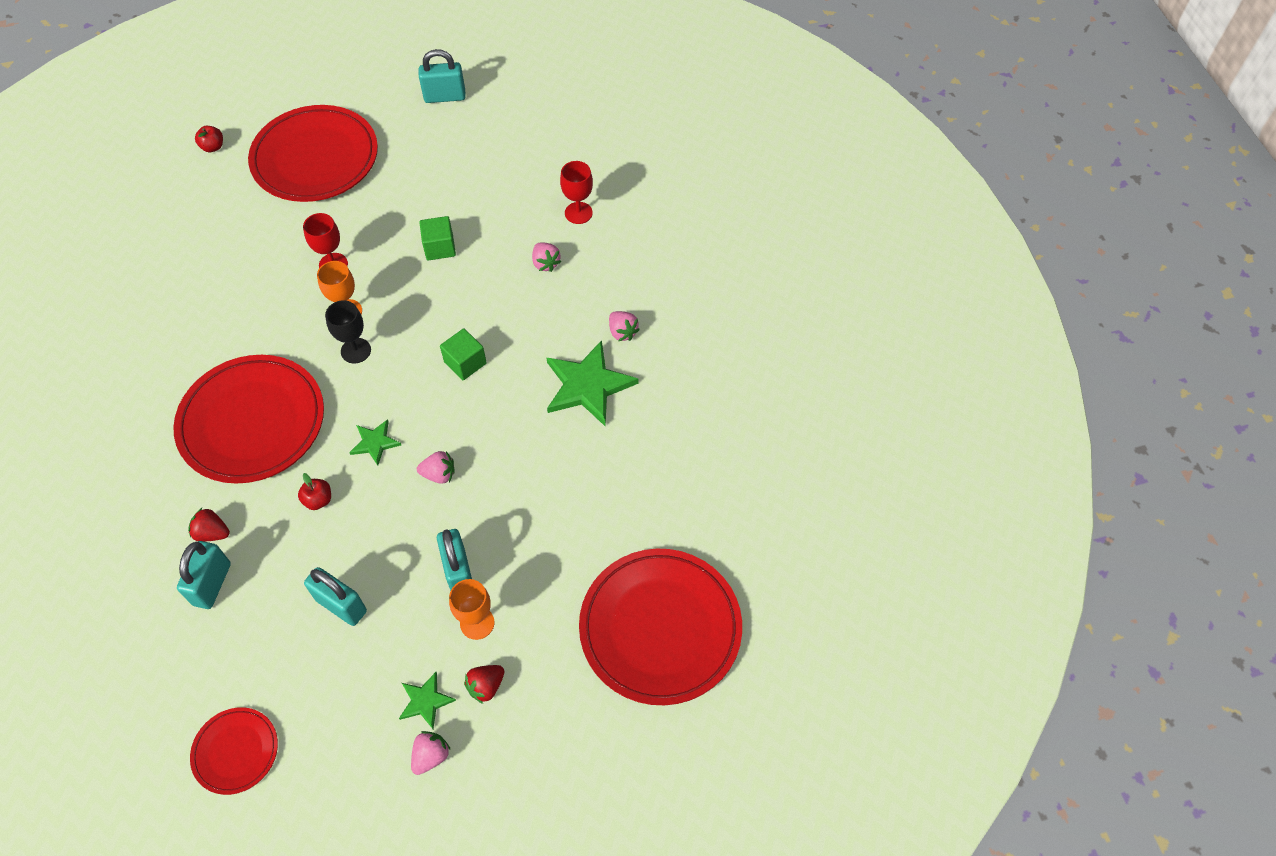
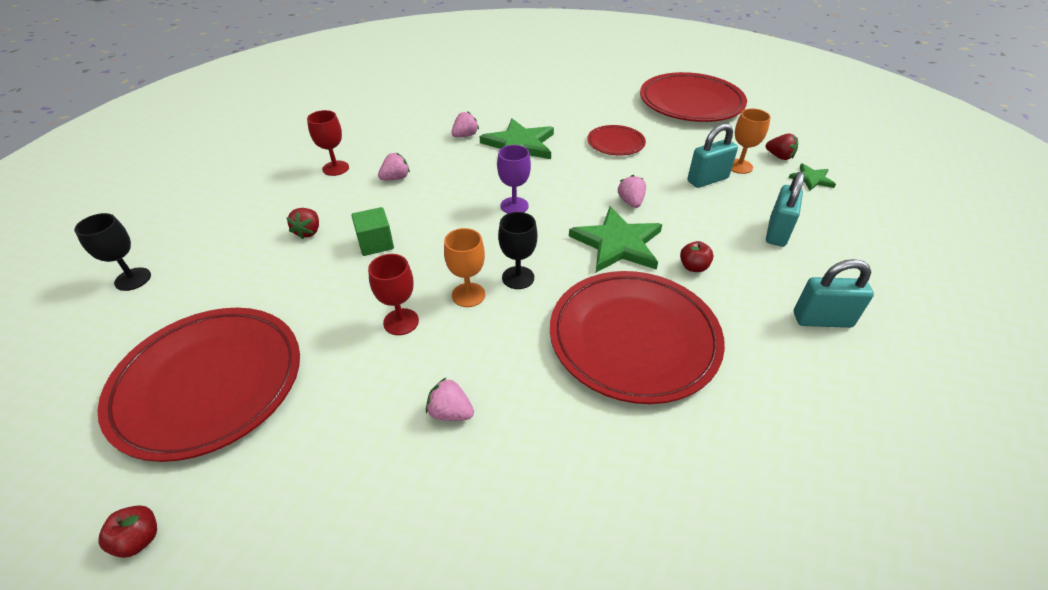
camera: 100 degrees left, 15 degrees down
red strawberry [188,507,230,542] -> red strawberry moved to [286,208,319,239]
red plate [190,707,278,795] -> red plate moved to [587,125,646,156]
green star [349,419,401,465] -> green star [569,206,662,272], size x1.93
pink strawberry [411,731,451,775] -> pink strawberry moved to [426,378,474,421]
turquoise padlock [419,49,466,103] -> black goblet [74,213,151,291]
green cube [440,328,487,380] -> purple goblet [497,145,531,214]

